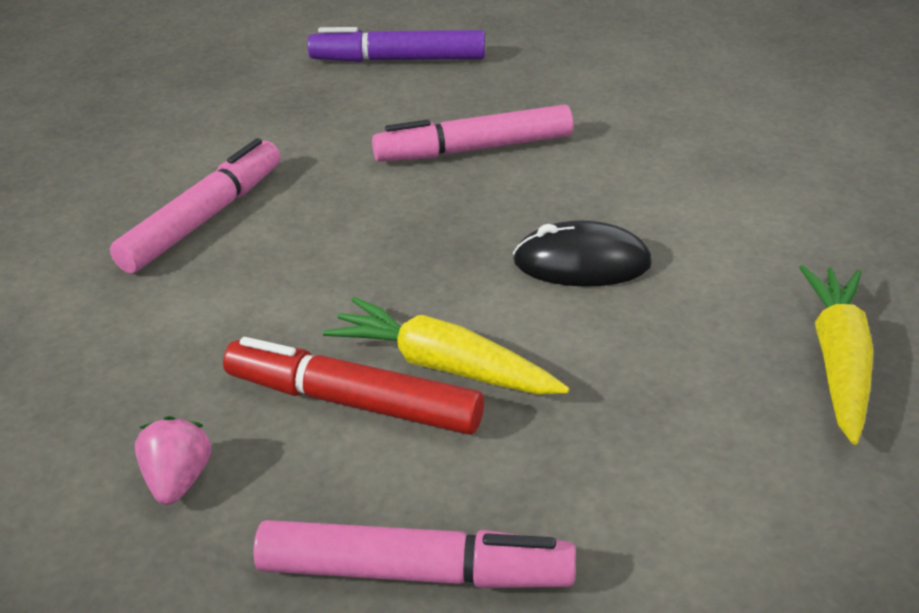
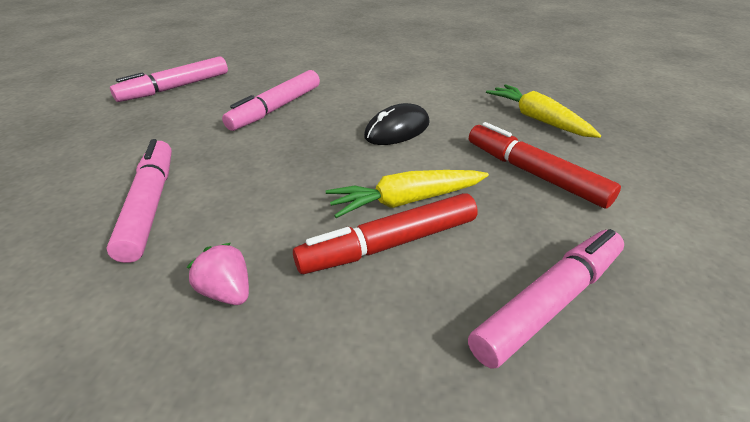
camera: 45 degrees left, 0 degrees up
pink strawberry [135,416,211,505] -> pink strawberry moved to [186,243,249,305]
purple marker [307,27,485,62] -> pink marker [110,56,228,102]
none -> red marker [469,122,621,209]

